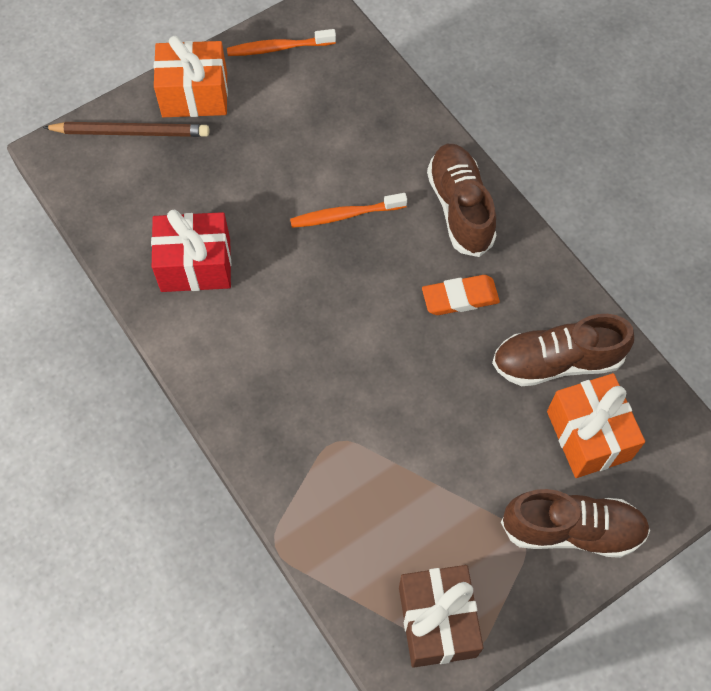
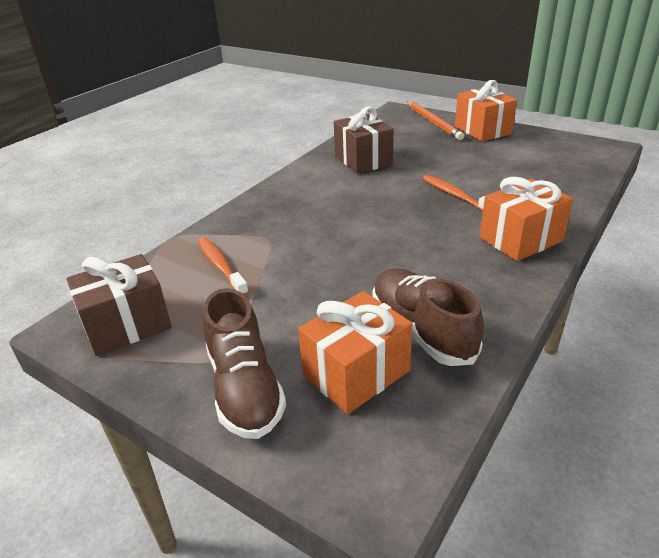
camera: 70 degrees right, 30 degrees down
brown pencil [42,122,209,137] -> orange pencil [407,101,464,140]
red gift [151,210,231,292] -> brown gift [334,107,394,174]
orange toothbrush [227,29,336,56] -> orange toothbrush moved to [197,237,249,296]
orange eraser [422,275,500,315] -> none
brown shoe [427,144,496,257] -> orange gift [480,177,573,261]

